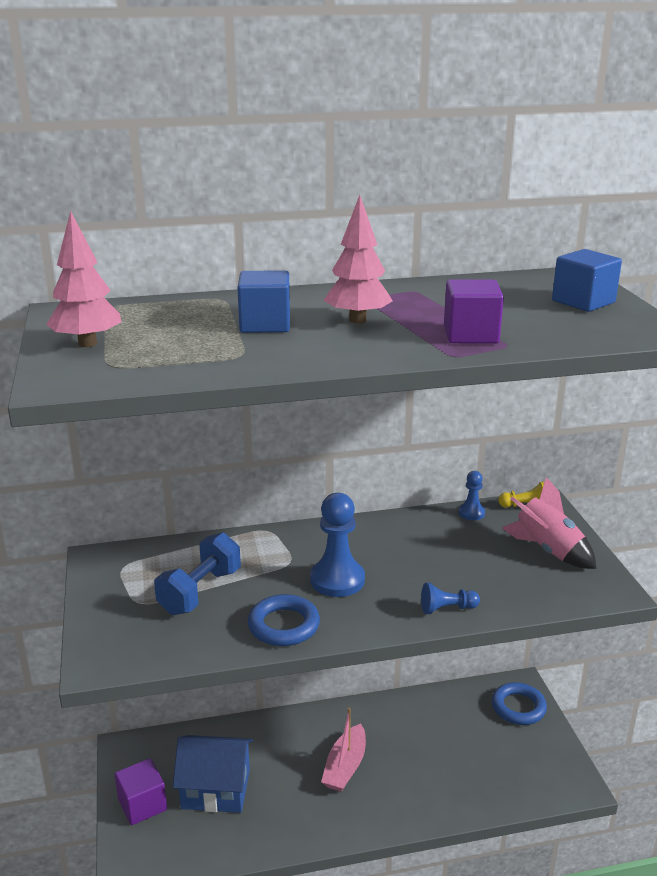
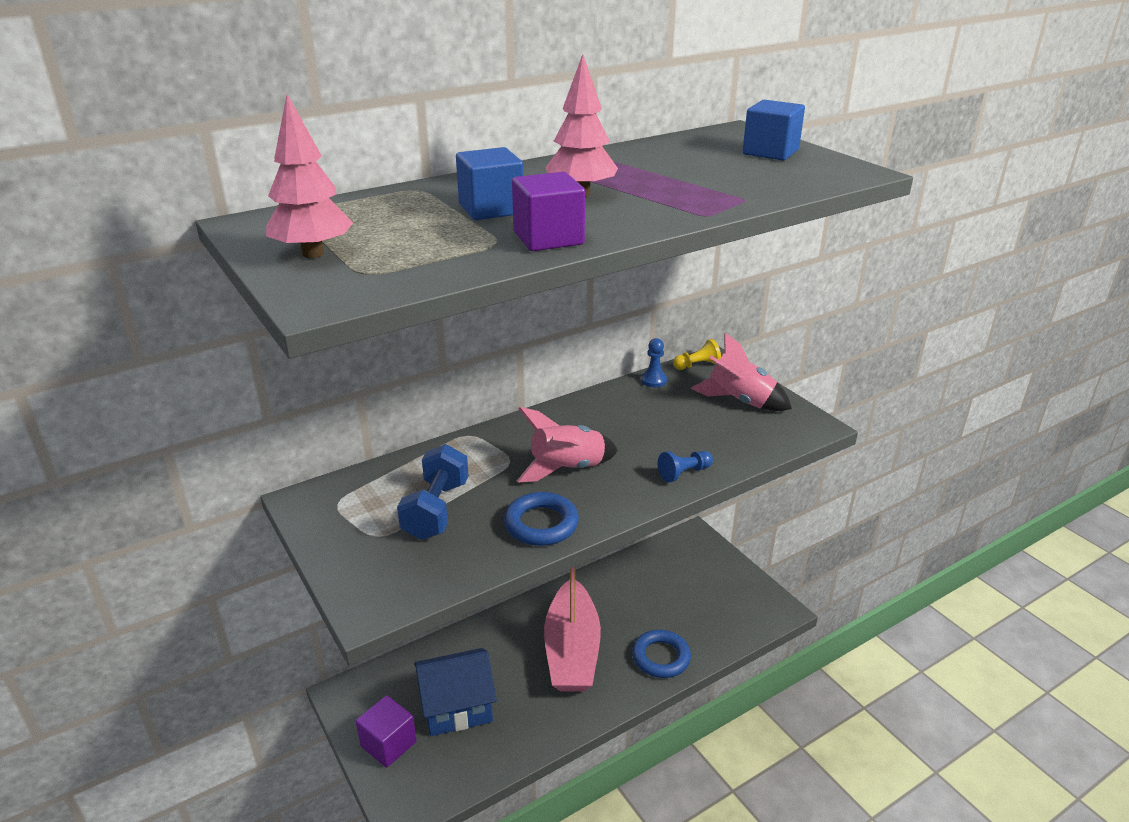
camera: 20 degrees left, 5 degrees up
blue pawn [310,493,365,597] -> pink rocket [517,407,618,482]
pink boat [321,708,366,792] -> pink boat [544,567,601,692], size x1.68
purple cube [444,279,504,344] -> purple cube moved to [512,172,585,251]
blue ring [492,682,547,725] -> blue ring moved to [632,630,691,678]

